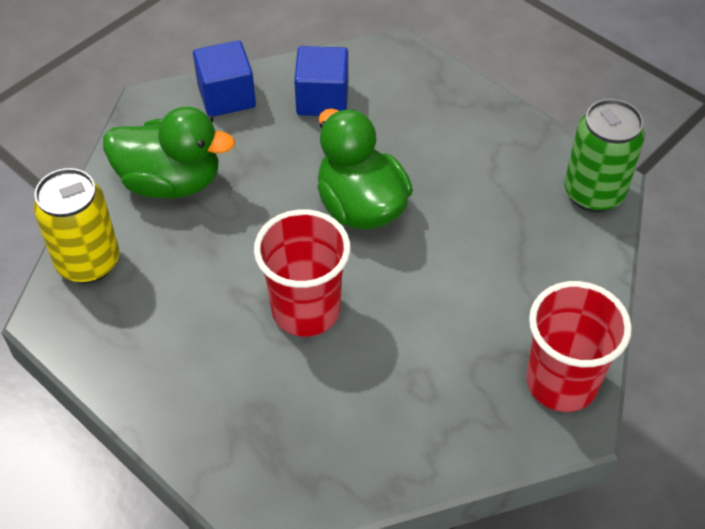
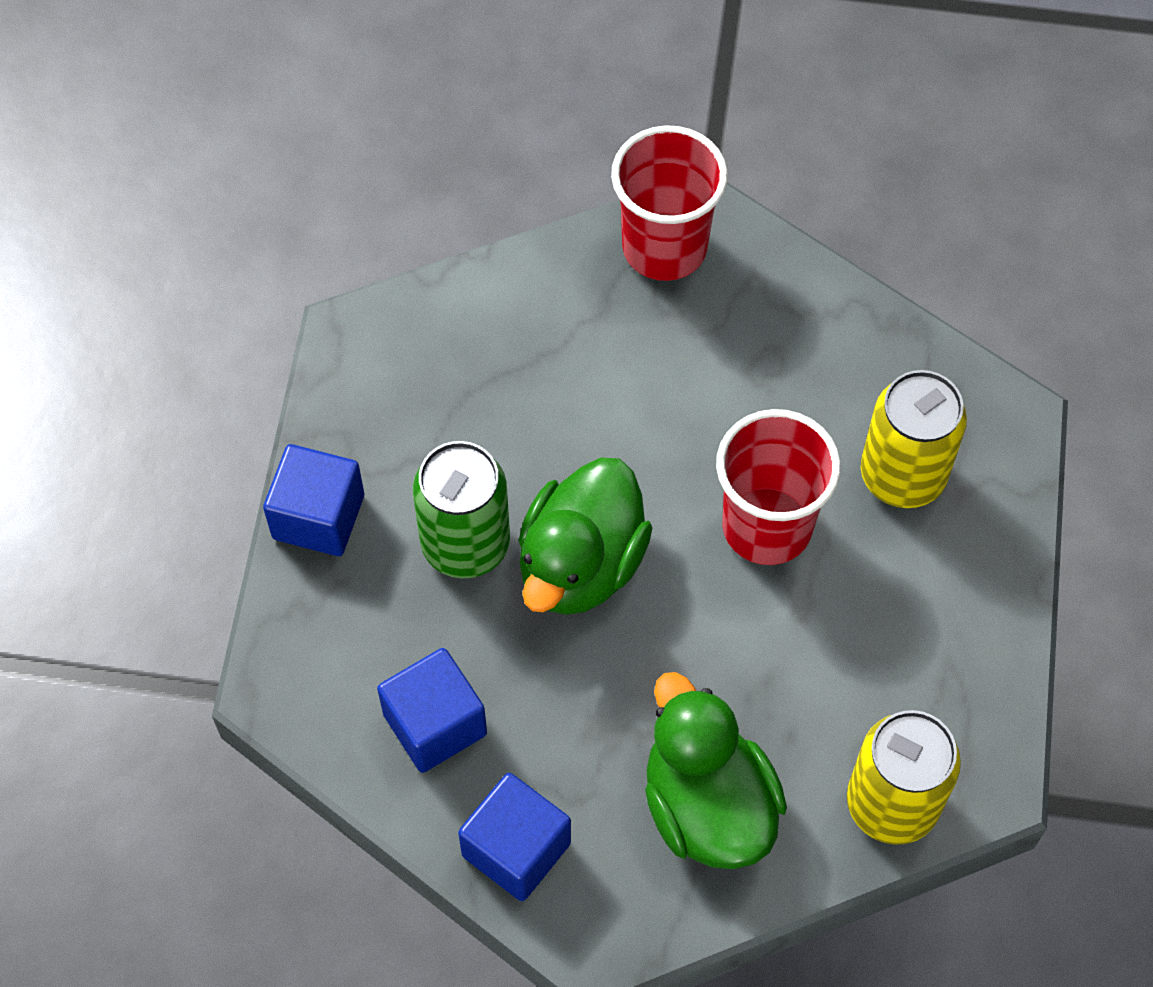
camera: 125 degrees left, 10 degrees up
green can [564,99,645,212] -> green can moved to [413,441,510,578]
none -> blue cube [263,444,364,556]
none -> yellow can [861,370,967,508]

